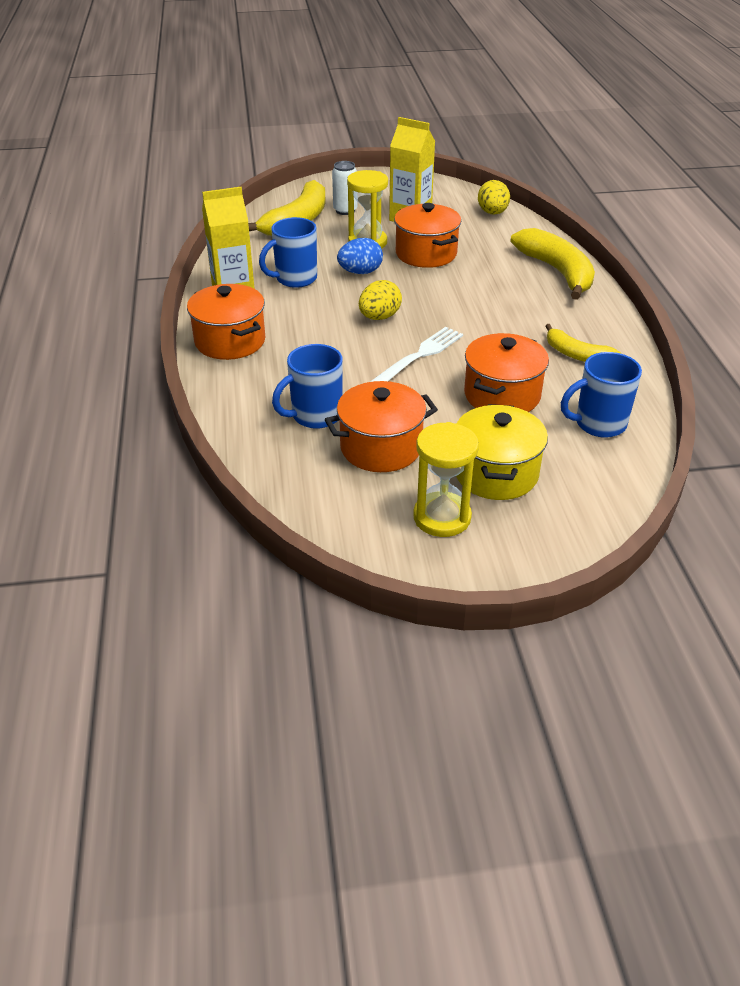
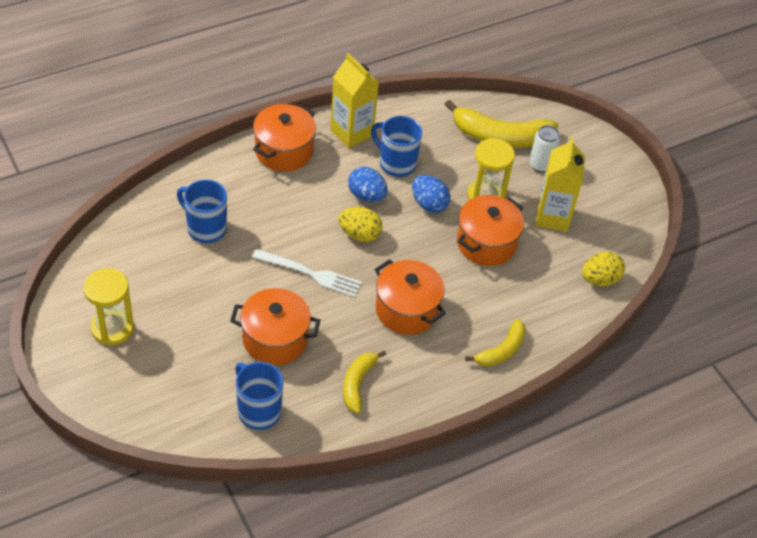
camera: 65 degrees right, 10 degrees up
orange pot [325,381,438,472] -> orange pot moved to [375,259,446,335]
yellow pot [456,404,548,500] -> none
yellow banana [510,228,595,300] -> yellow banana [465,319,526,367], size x0.58
none -> blue egg [348,167,388,202]

